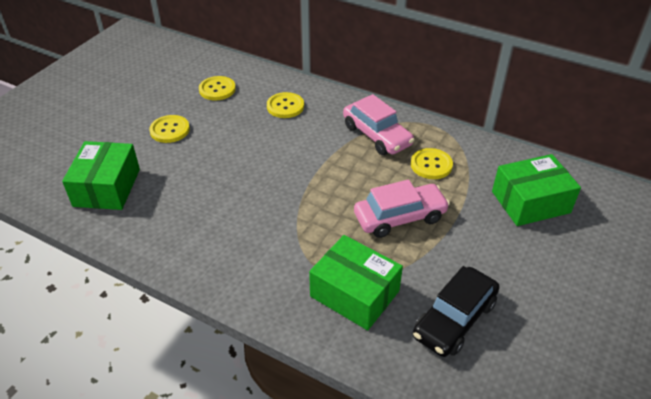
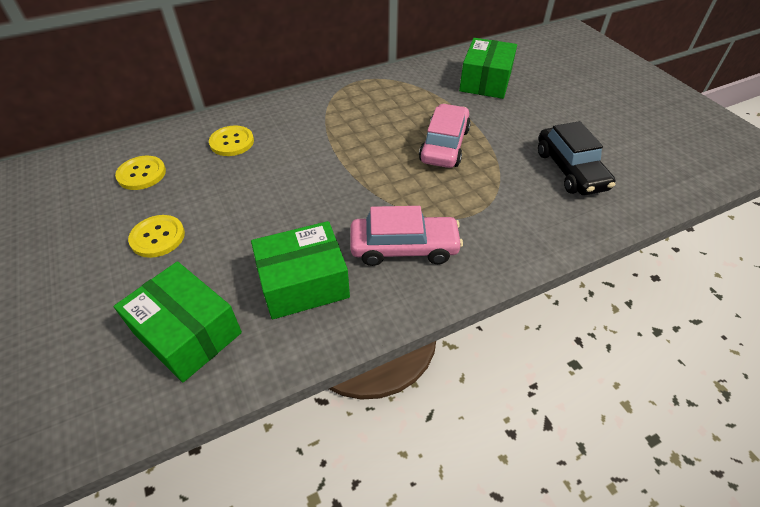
camera: 55 degrees left, 5 degrees up
green box [309,235,403,330] -> green box moved to [251,221,350,319]
pink car [343,94,415,155] -> pink car moved to [350,206,463,266]
yellow button [411,148,453,179] -> none

